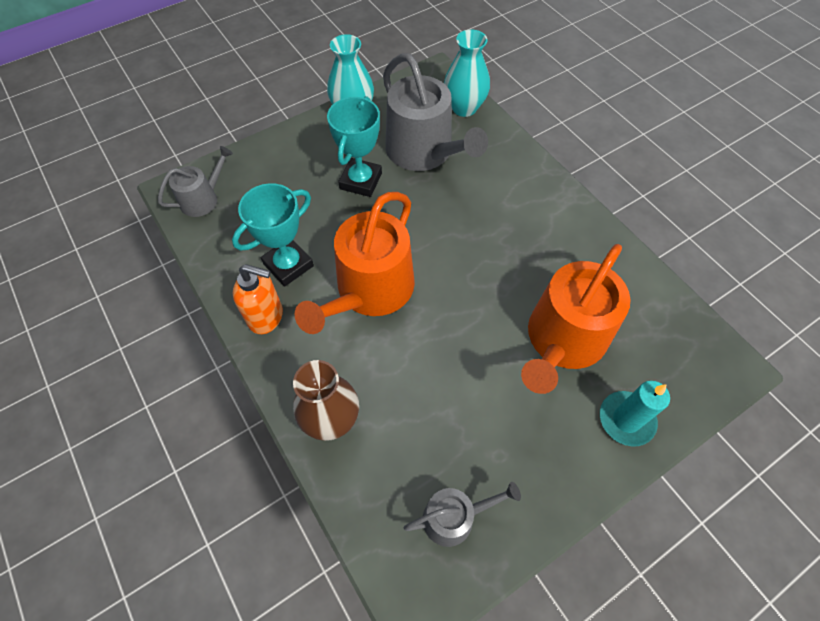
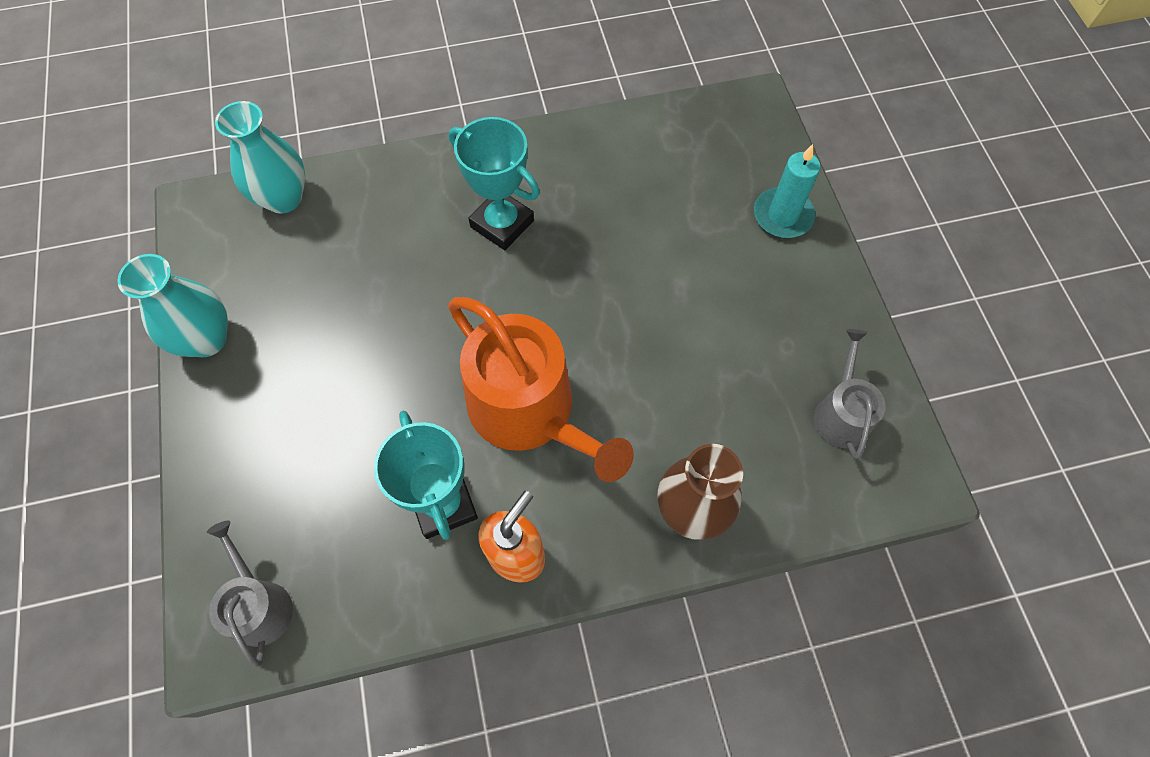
camera: 70 degrees left, 5 degrees up
turquoise trophy [327,96,382,197] -> turquoise trophy moved to [449,117,540,250]
grey watering can [383,53,488,171] -> none
orange watering can [521,244,631,394] -> none

